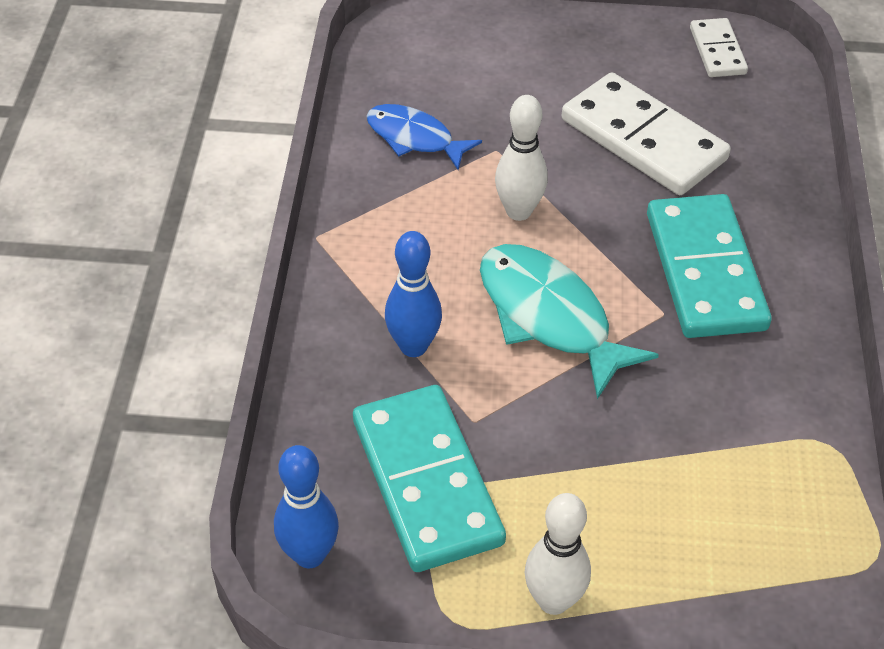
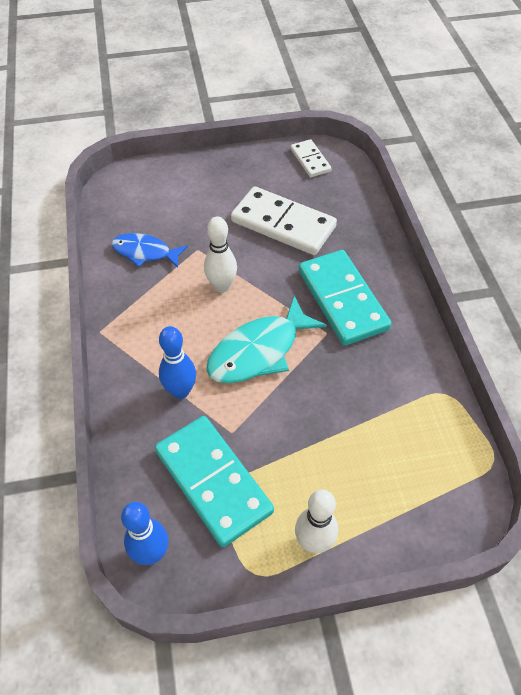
camera: 15 degrees left, 5 degrees up
turquoise fish [480,244,659,399] -> turquoise fish turned 75 degrees counterclockwise [206,295,327,383]

